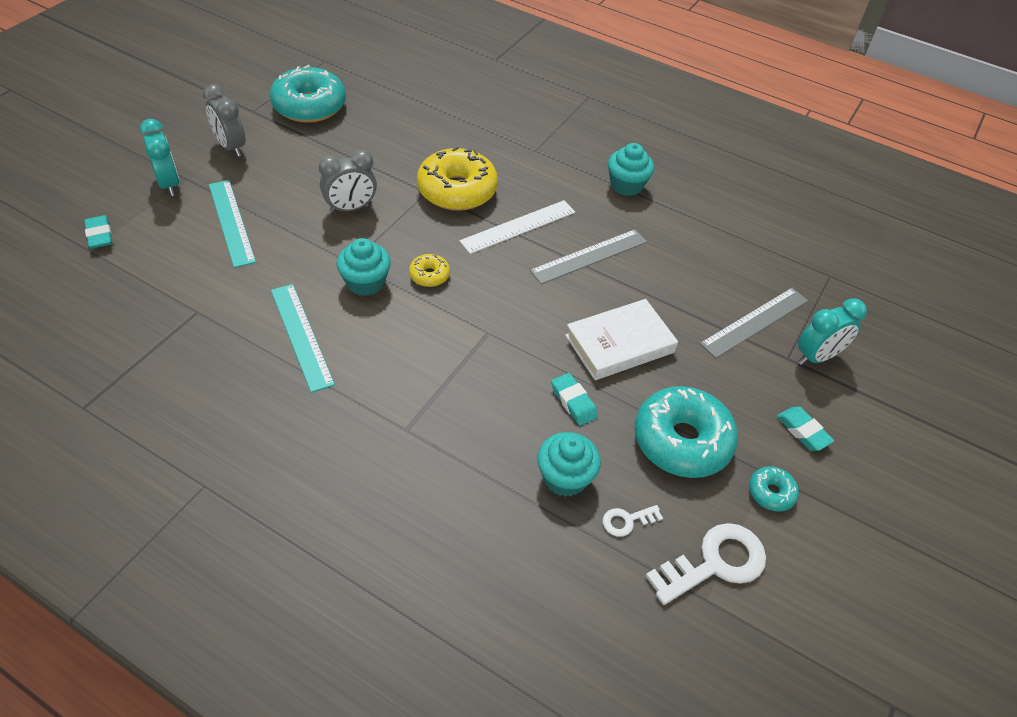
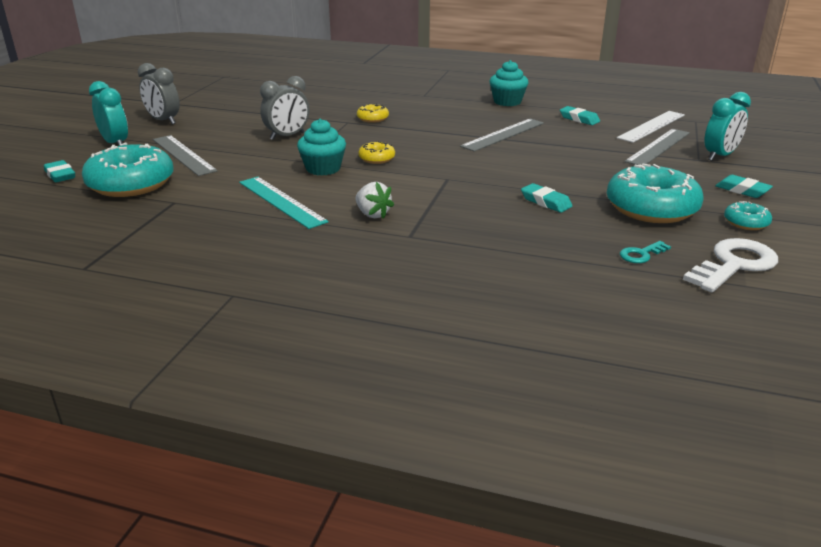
camera: 10 degrees left, 20 degrees down
turquoise ruler [209,180,256,268] -> grey ruler [153,135,218,176]
turquoise donut [270,65,346,123] -> turquoise donut moved to [82,143,174,197]
yellow donut [417,146,498,211] -> yellow donut [357,104,389,123], size x0.46
white ruler [459,200,575,254] -> white ruler moved to [617,111,685,143]
turquoise cupcake [537,432,601,497] -> none
white book [565,299,678,380] -> none
white key [603,505,663,537] -> turquoise key [620,241,671,263]
none -> white strawberry [355,182,394,219]
none -> turquoise eraser [560,106,600,125]

